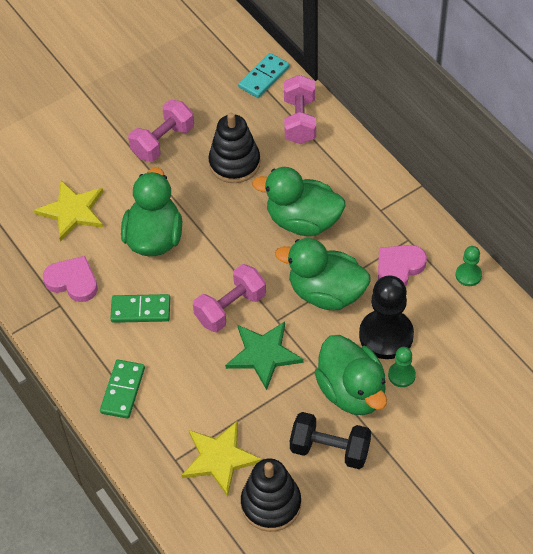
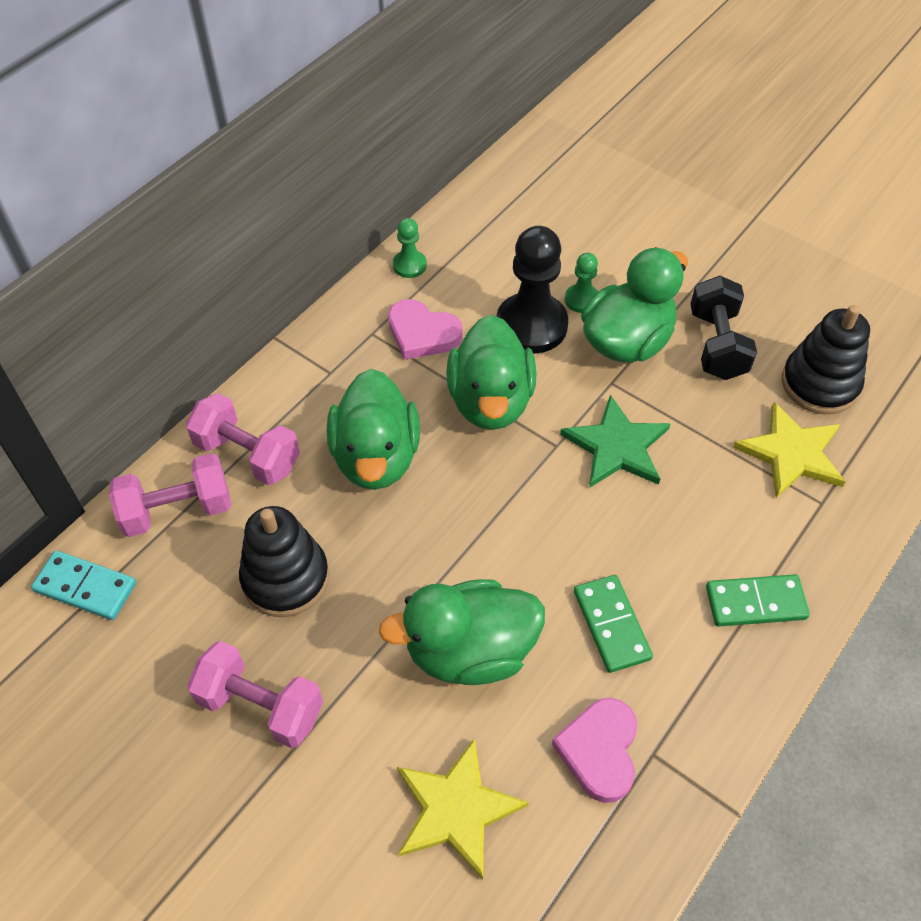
camera: 110 degrees left, 0 degrees up
pink dumbbell [193,264,266,332] -> pink dumbbell moved to [186,393,300,485]

